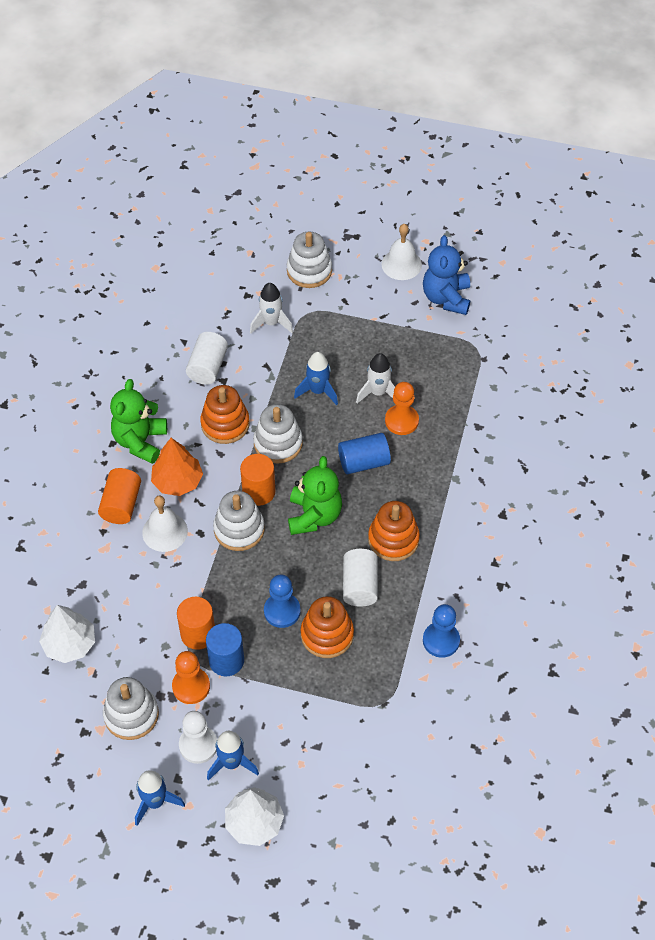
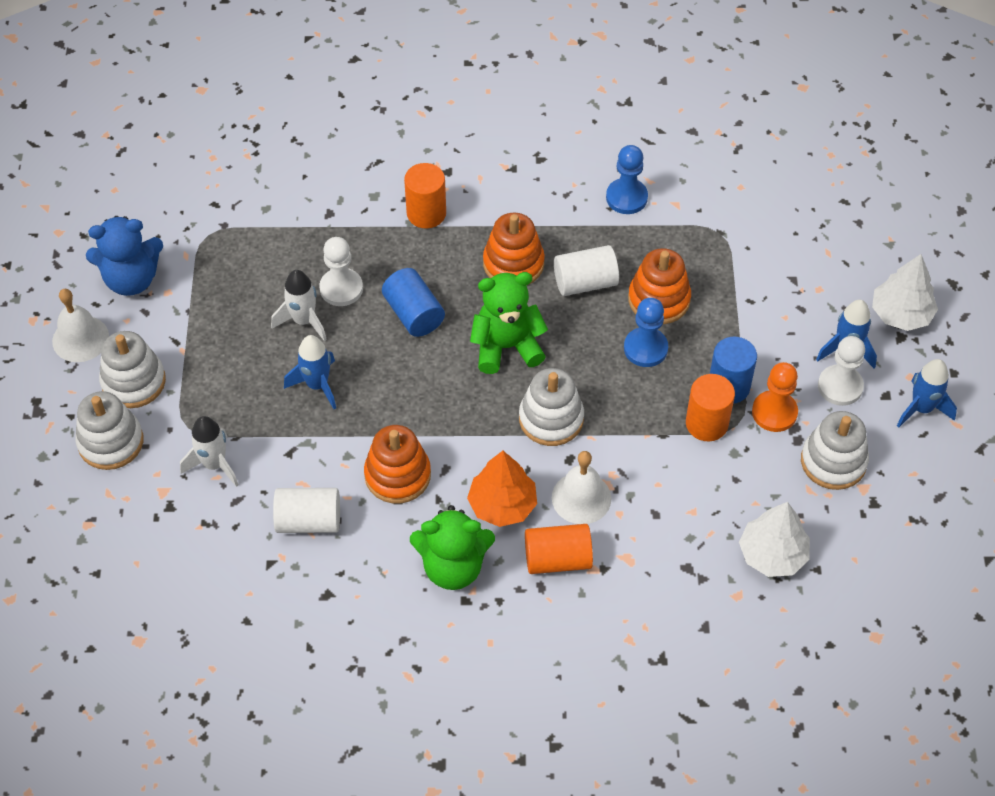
camera: 105 degrees left, 0 degrees up
orange cylinder [240,454,275,506] -> orange cylinder moved to [404,163,446,228]
white stacking toy [253,404,303,464] -> white stacking toy moved to [99,331,166,408]
orange pawn [385,382,419,435] -> white pawn [319,237,363,306]

